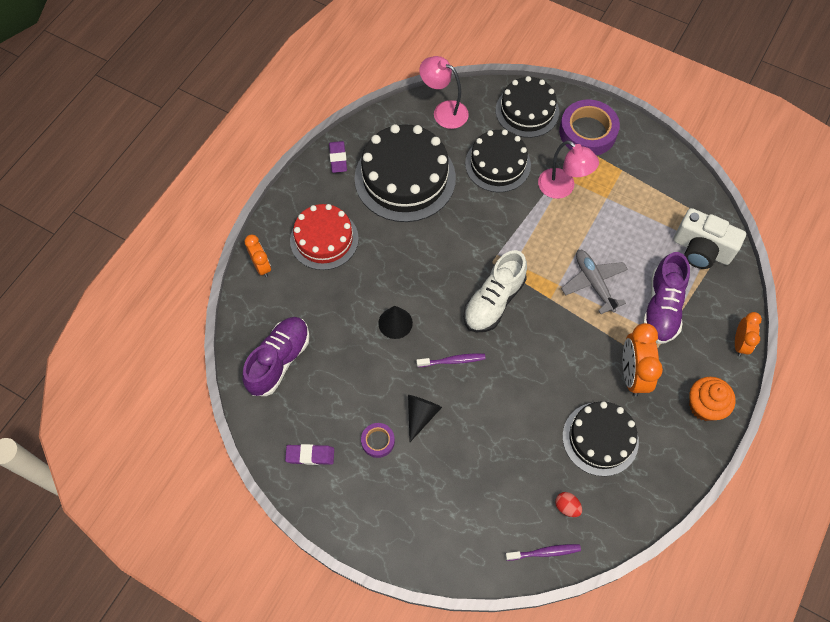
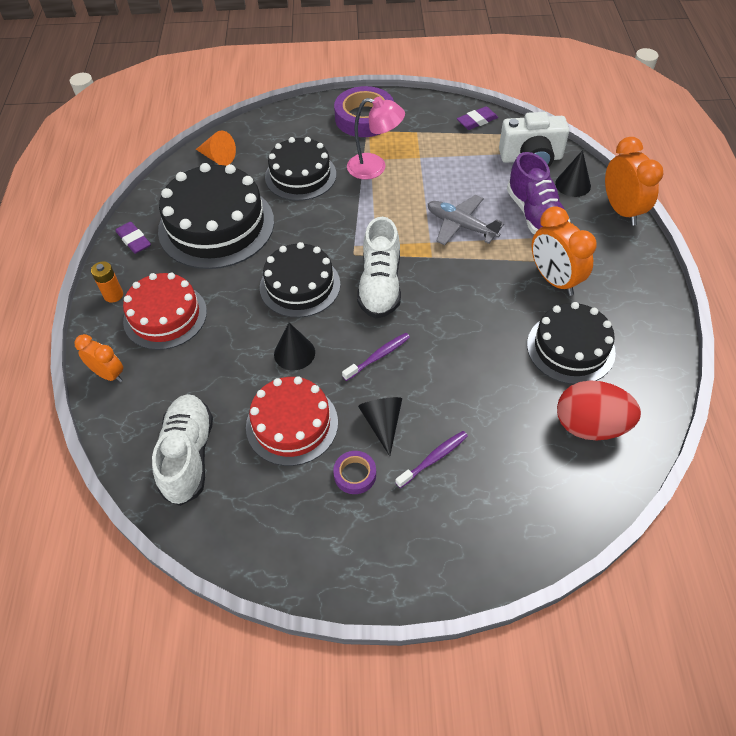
camera: 30 degrees left, 10 degrees down
purple shoe [242,317,310,396] -> white shoe [152,394,213,506]
purple eraser [285,444,334,465] -> purple eraser moved to [457,106,498,130]
pink lamp [420,56,469,129] -> orange cone [196,130,236,166]
black cake [496,76,559,138] -> black cake moved to [260,242,340,318]
purple toothbrush [505,544,581,561] -> purple toothbrush moved to [395,431,468,488]
red egg [555,492,582,517] -> red egg [557,380,641,440], size x2.25
orange cupcake [689,377,736,421] -> none
orange clock [735,312,762,356] -> orange clock [605,137,664,226], size x1.61
none -> orange battery [91,261,123,303]
none -> red cake [246,376,338,466]
none -> black cone [555,150,591,197]

